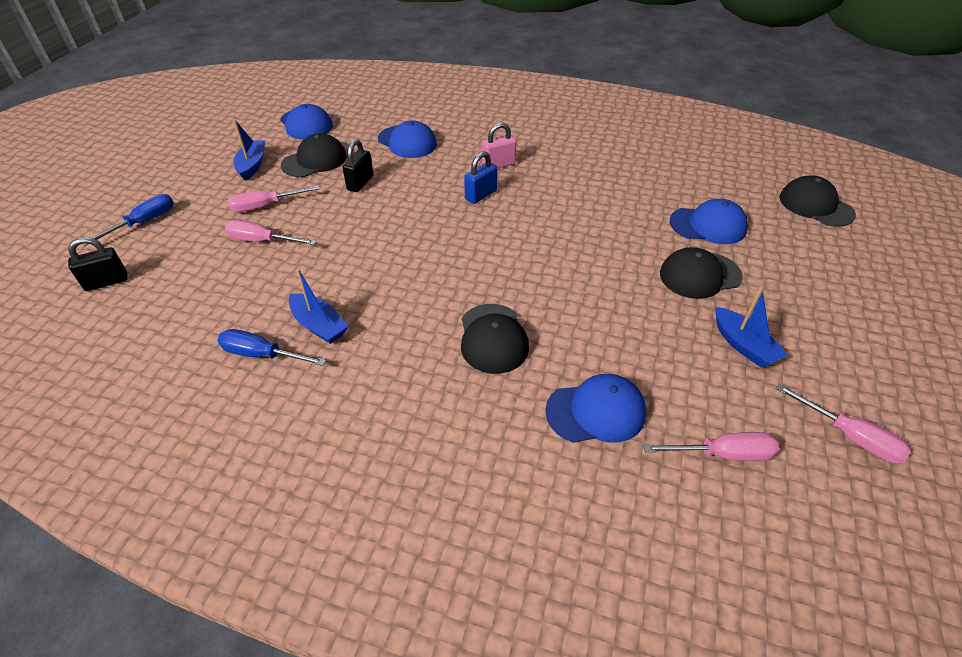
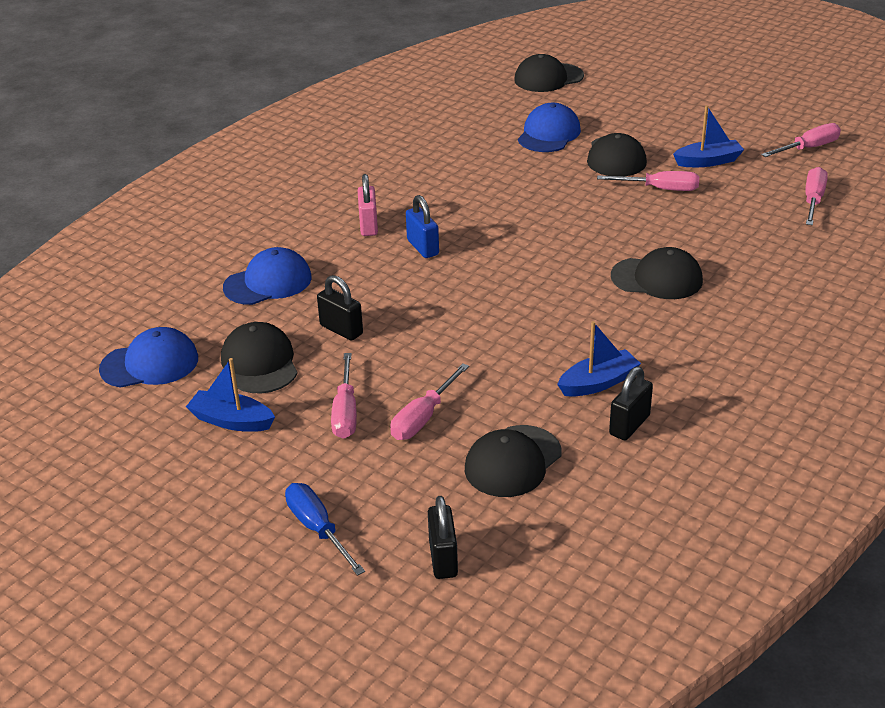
camera: 70 degrees left, 10 degrees down
blue screwdriver [217,329,326,366] -> black padlock [609,367,653,440]
blue cap [545,374,646,443] -> none
none -> black cap [465,425,561,497]
none -> pink screwdriver [597,171,699,191]

